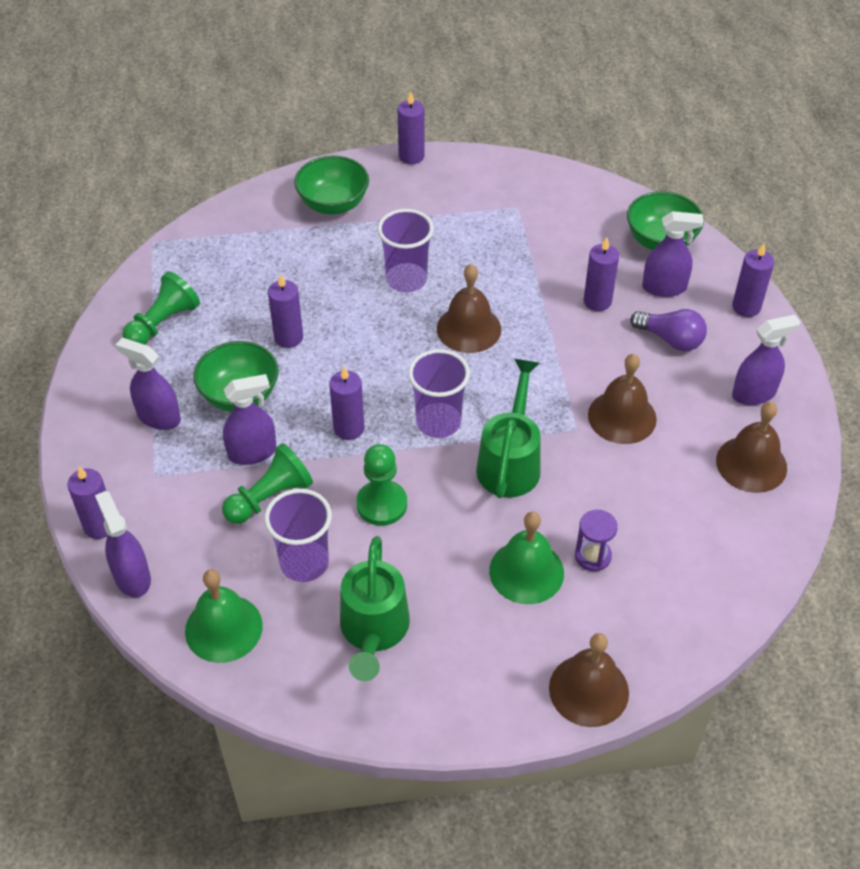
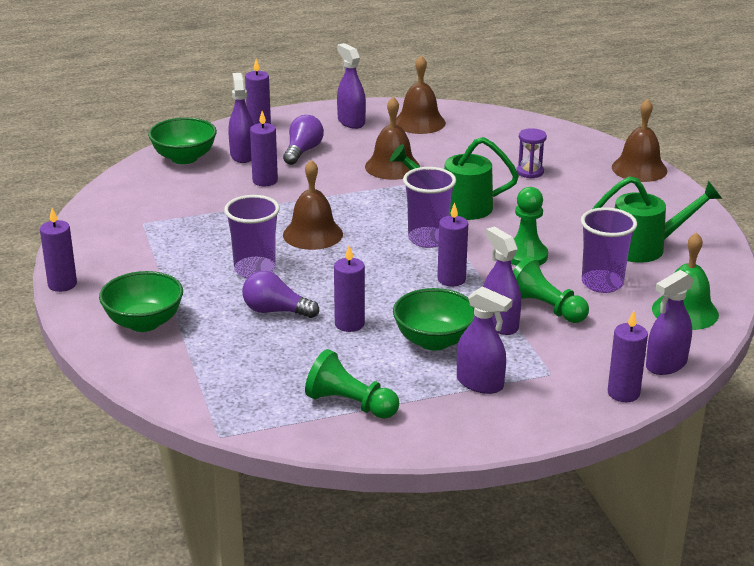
camera: 100 degrees left, 20 degrees down
purple spray bottle [116,338,181,430] -> purple spray bottle turned 75 degrees counterclockwise [457,286,513,394]
green bell [489,512,564,604] -> none
none -> purple light bulb [242,271,319,318]

